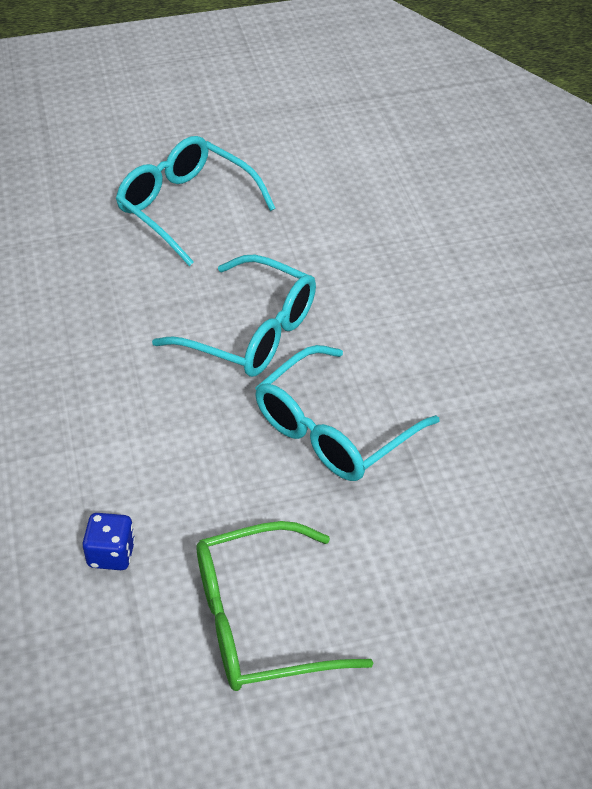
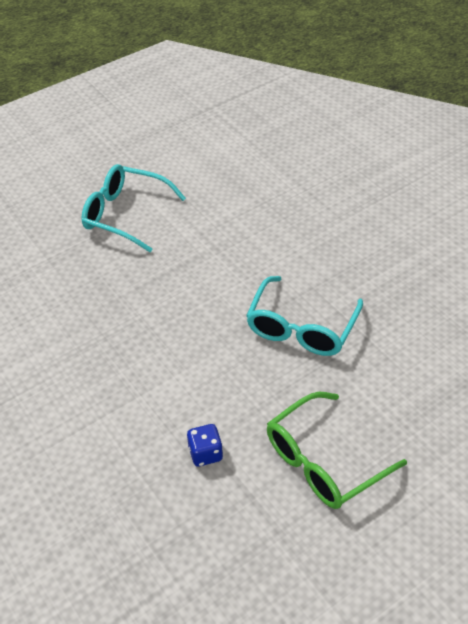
camera: 20 degrees left, 0 degrees up
turquoise glasses [152,255,316,377] -> none

